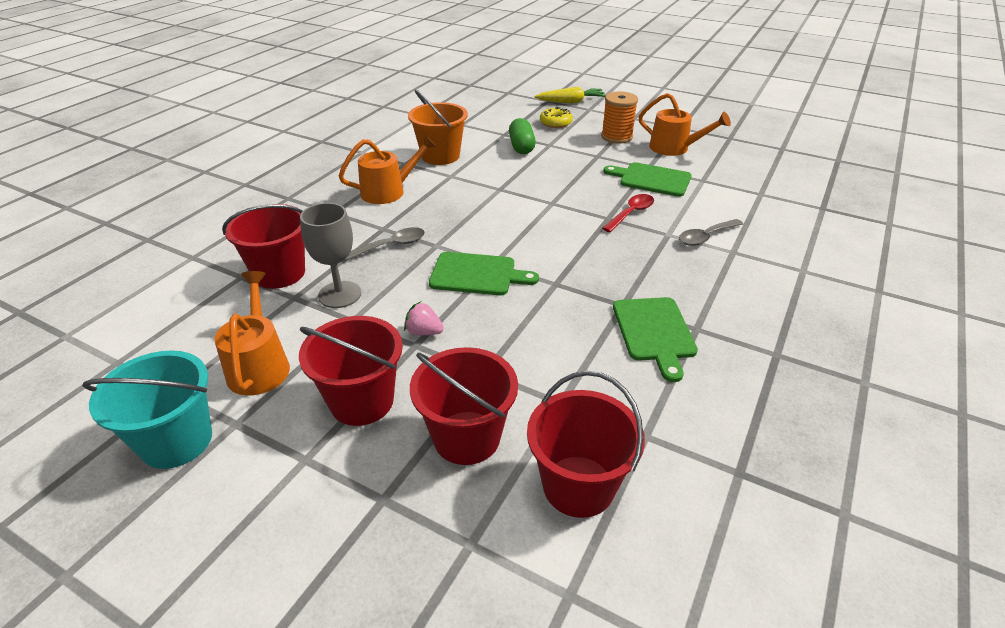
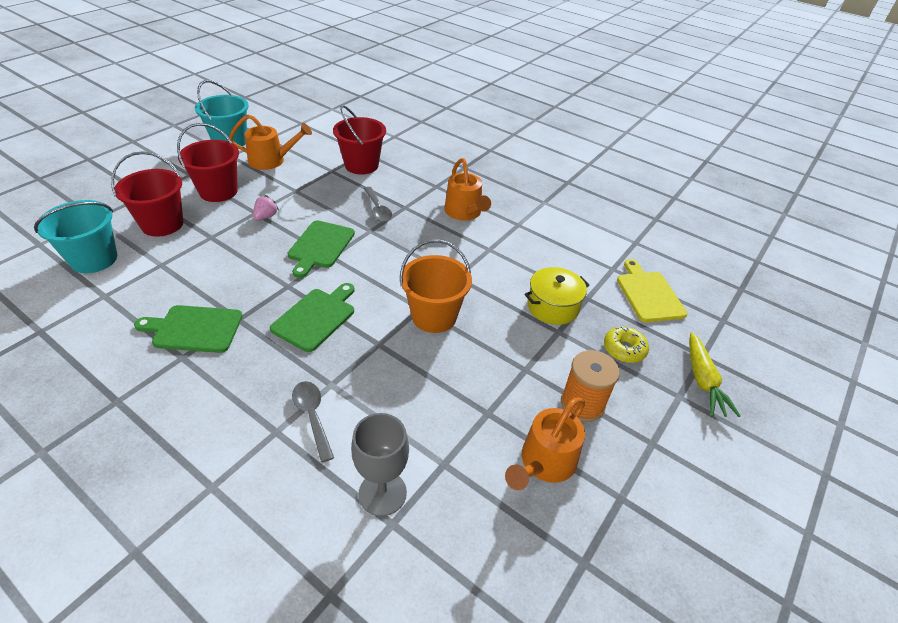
camera: 95 degrees right, 5 degrees up
grey goblet [300,203,361,308] -> grey goblet moved to [351,413,409,516]
orange bucket [408,89,468,165] -> orange bucket moved to [400,240,472,333]
green capsule [509,118,536,154] -> yellow pot [525,267,589,325]
red bucket [527,371,645,518] -> turquoise bucket [34,200,117,273]
red spoon [602,194,654,232] -> none
green cutting board [603,162,692,197] -> green cutting board moved to [270,283,355,352]
none -> yellow cutting board [617,259,688,322]

